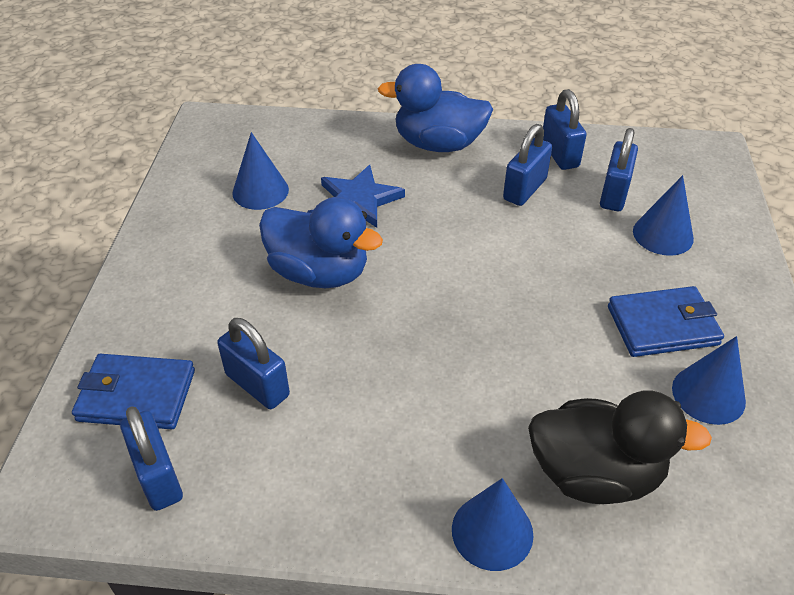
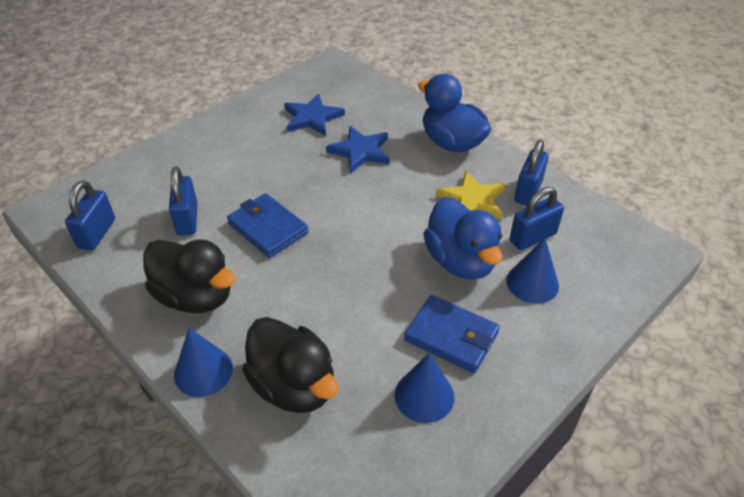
camera: 40 degrees right, 0 degrees up
blue wallet [72,354,195,429] -> blue wallet moved to [227,193,308,258]
blue cone [232,132,289,210] -> blue star [284,94,345,136]
blue duck [259,197,383,288] -> blue duck moved to [423,197,503,280]
blue padlock [503,124,552,206] -> yellow star [436,171,506,220]
none -> black duck [143,239,235,313]

